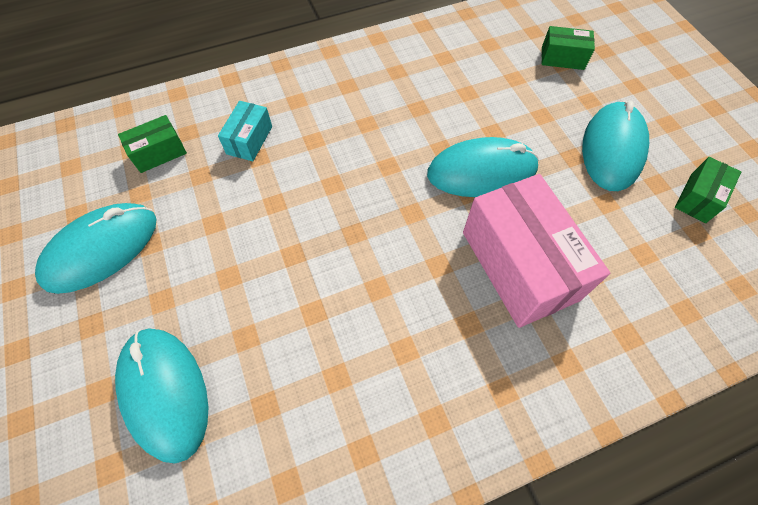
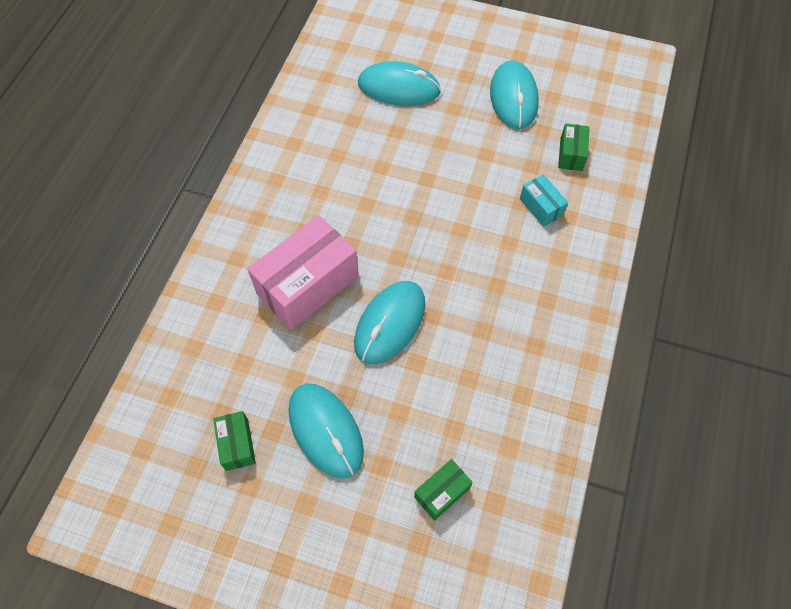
camera: 130 degrees right, 0 degrees up
pink box [463,174,610,328] -> pink box turned 60 degrees counterclockwise [247,215,359,330]

